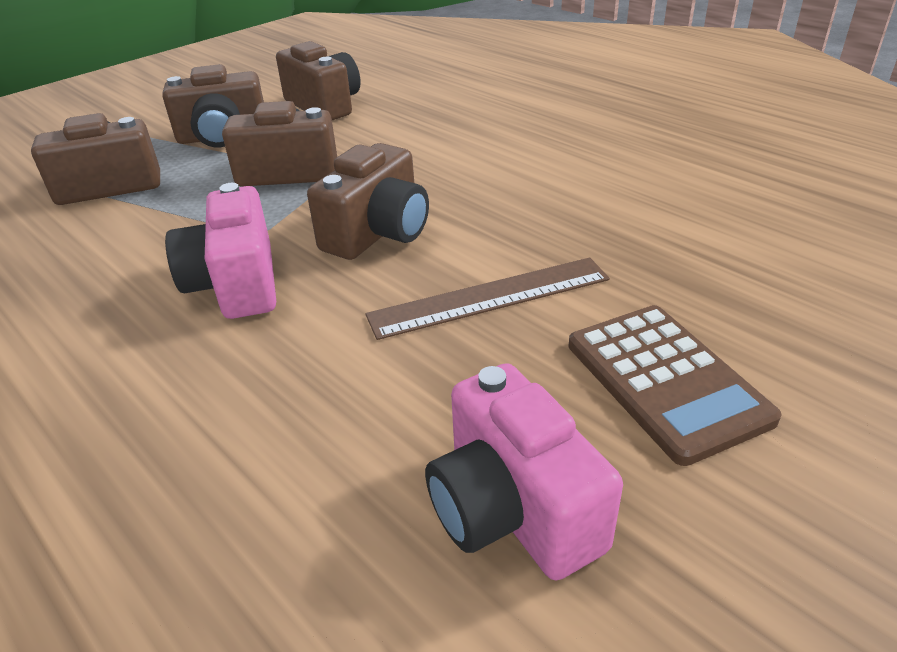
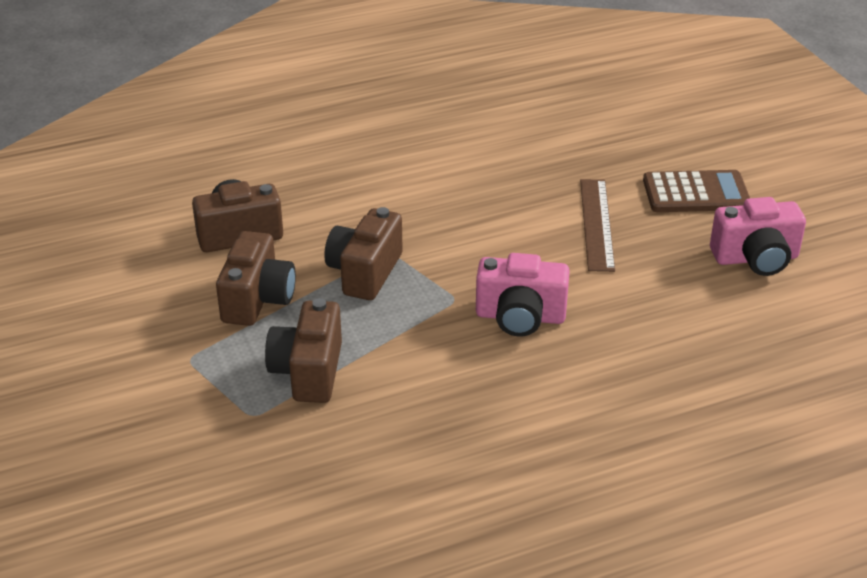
camera: 70 degrees left, 0 degrees up
brown camera [307,143,429,260] -> none

